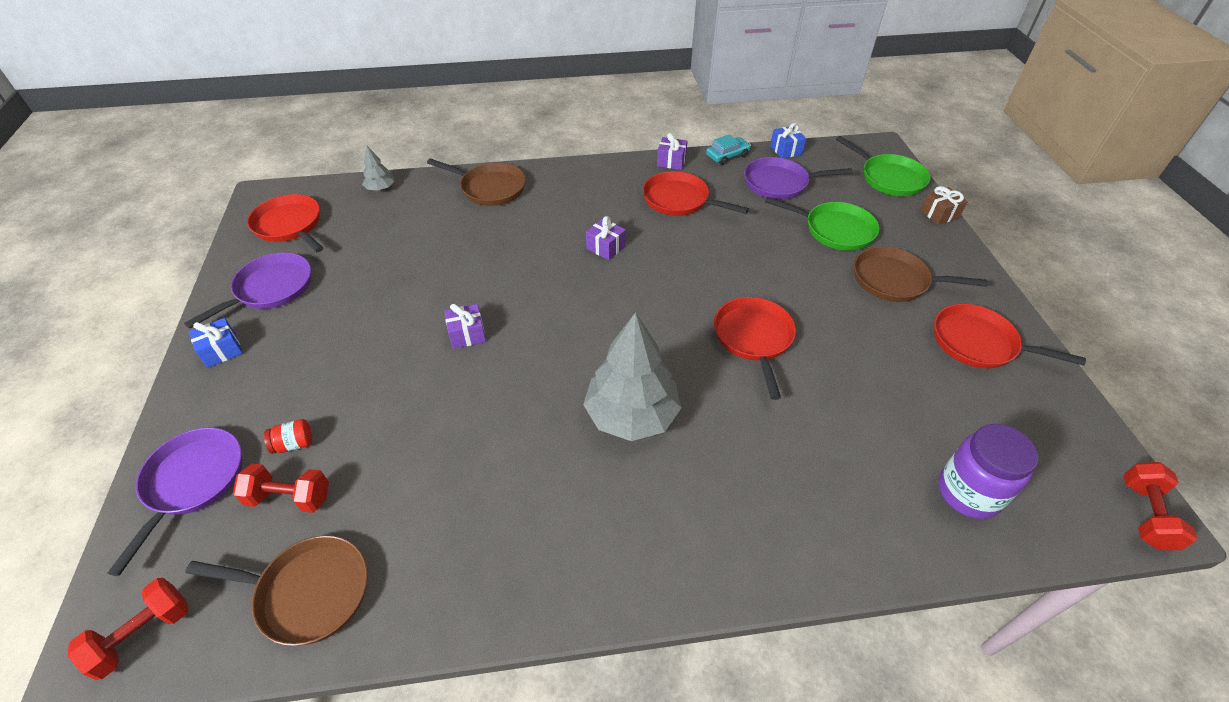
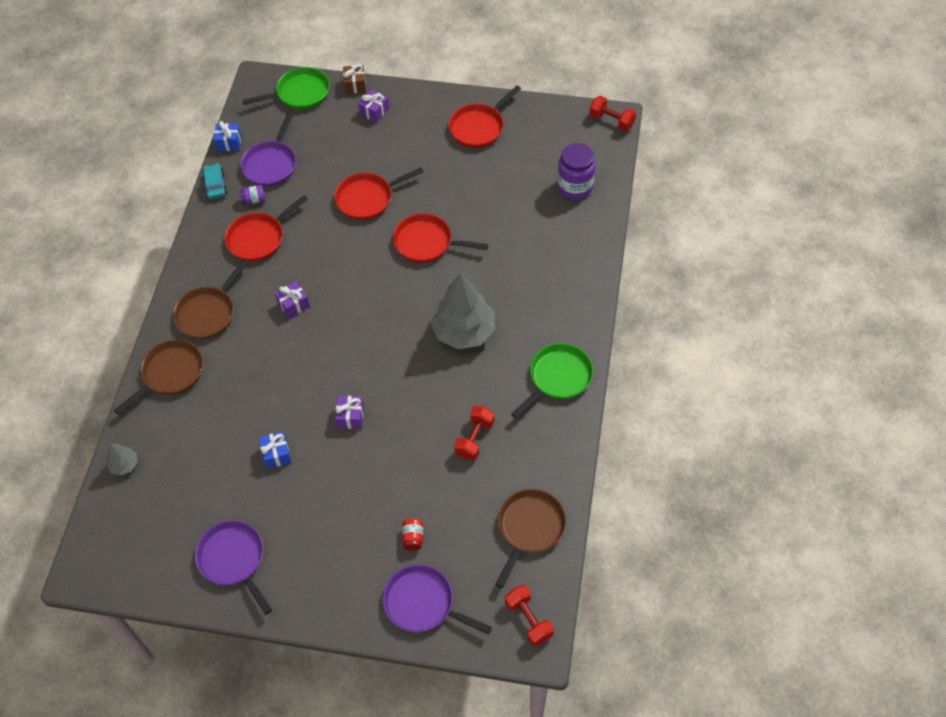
camera: 70 degrees left, 10 degrees up
blue gift [189,318,243,368] -> blue gift moved to [259,431,291,469]
red dumbbell [233,464,329,513] -> red dumbbell moved to [454,406,495,460]
red pan [247,194,323,252] -> red pan moved to [335,167,424,220]
purple gift [657,133,688,170] -> purple gift moved to [358,90,389,123]
green pan [765,197,880,251] -> green pan moved to [511,343,593,418]
brown pan [854,247,987,302] -> brown pan moved to [173,260,248,339]
none -> purple jar [239,185,265,204]

